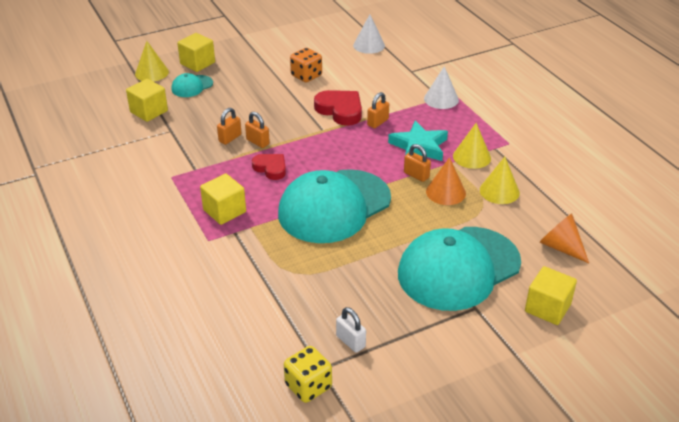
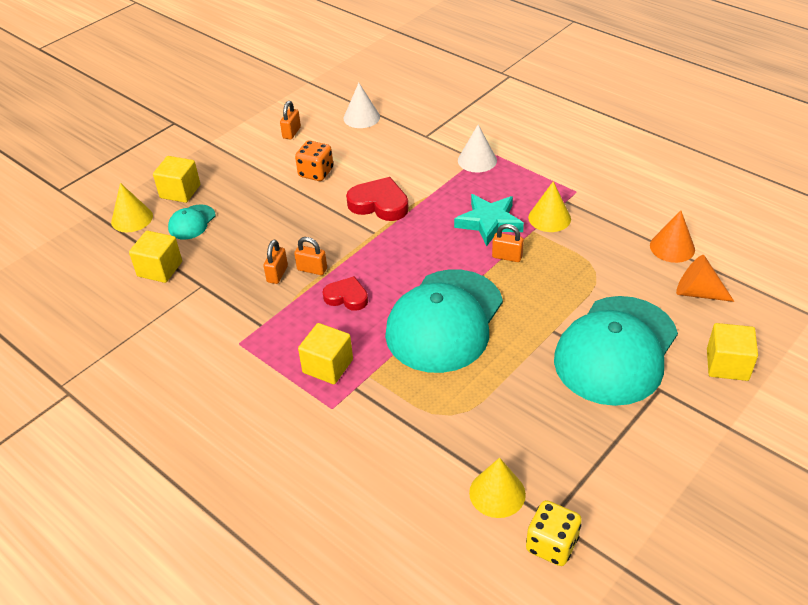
camera: 20 degrees left, 5 degrees up
white padlock [336,307,366,353] -> none
orange padlock [367,92,389,128] -> orange padlock moved to [280,101,301,140]
orange cone [426,157,466,205] -> orange cone moved to [650,210,695,263]
yellow cone [480,157,520,204] -> yellow cone moved to [469,457,526,518]

